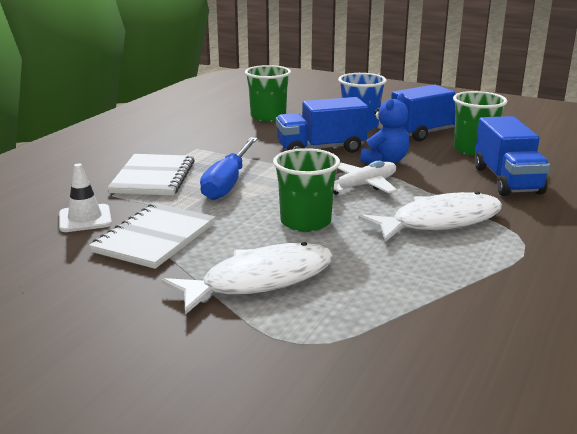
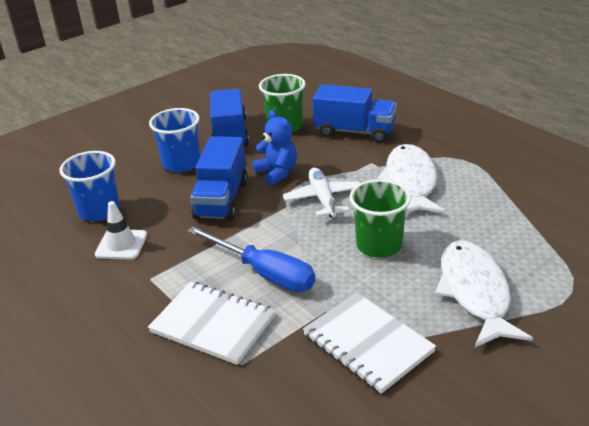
camera: 65 degrees left, 10 degrees up
white traffic cone [59,163,112,232] -> white traffic cone moved to [95,201,147,260]
green cup [245,65,291,122] -> blue cup [60,151,120,221]

